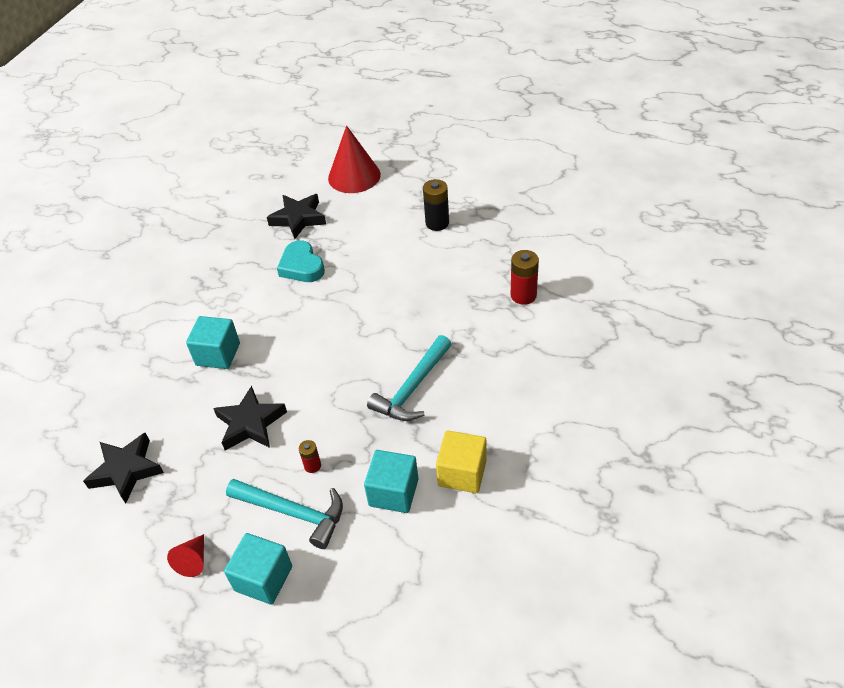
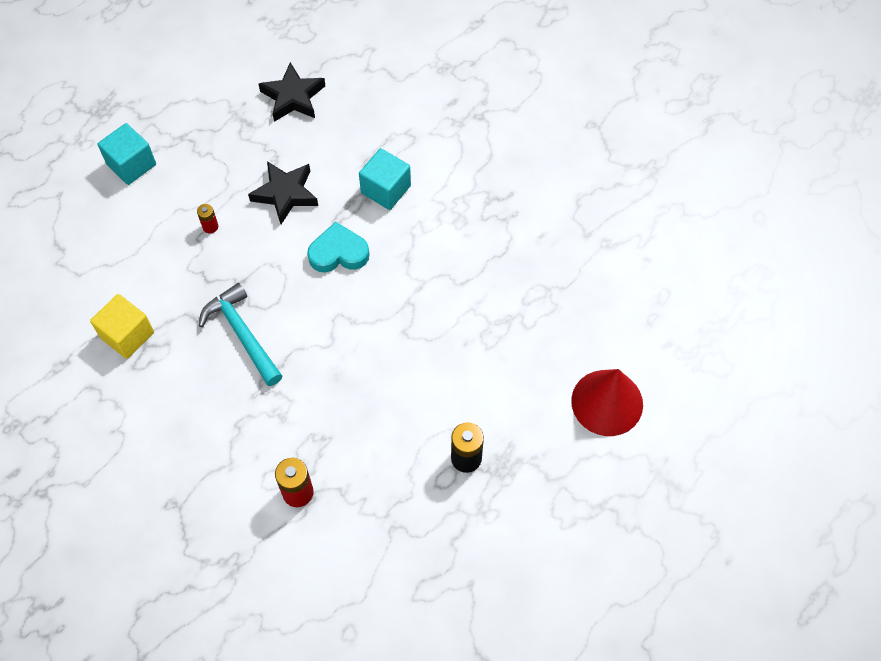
camera: 110 degrees right, 15 degrees up
red cone [167,534,204,577] -> none
turquoise hammer [226,479,343,549] -> none
black star [267,194,326,239] -> none
turquoise heart [277,240,325,282] -> turquoise heart moved to [307,222,369,272]
turquoise cube [364,450,418,513] -> none

